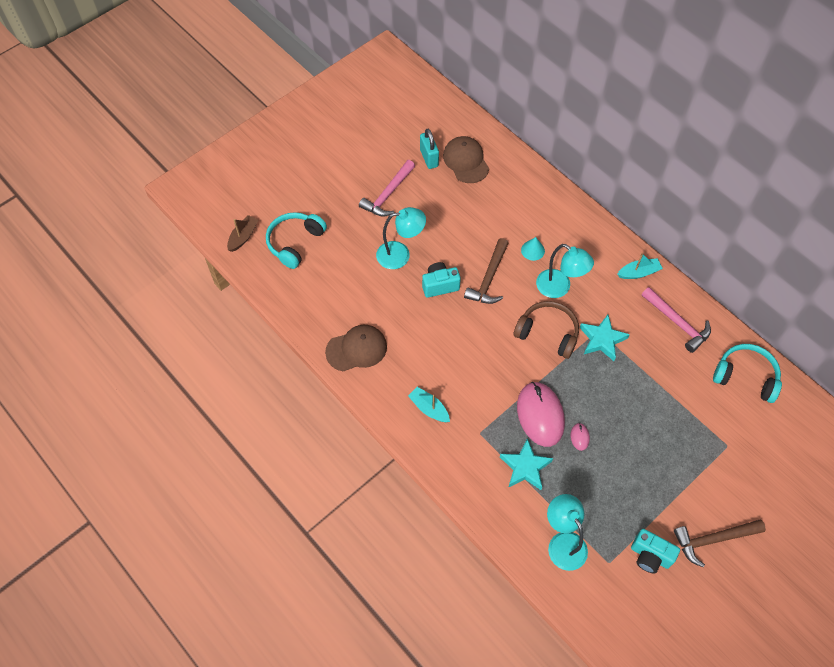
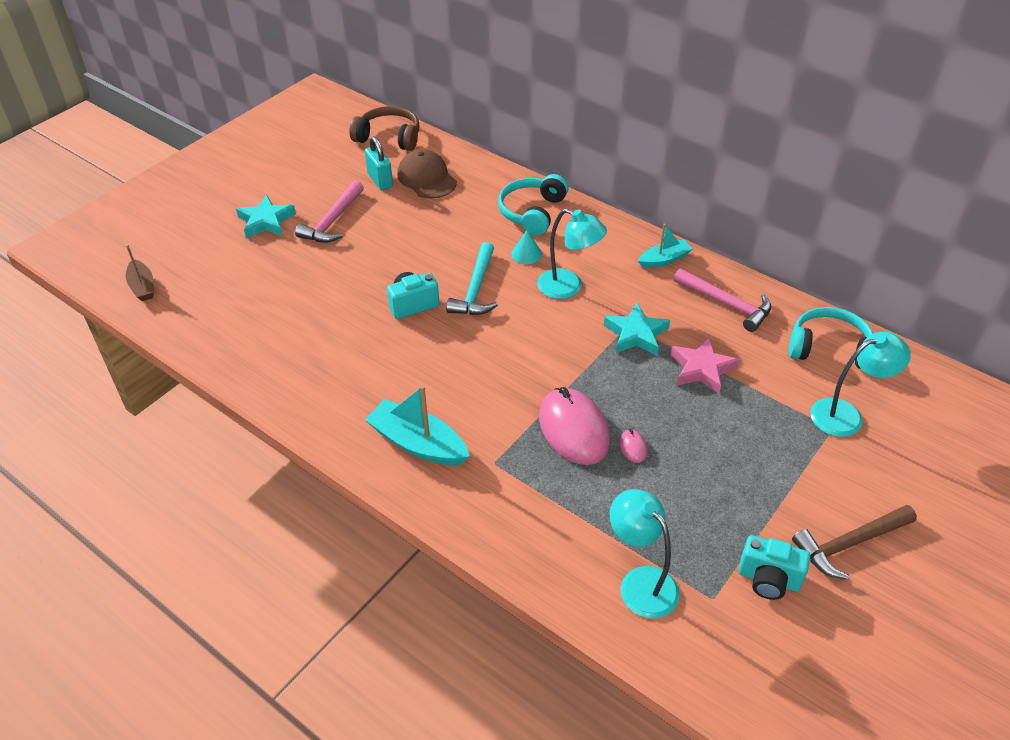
camera: 10 degrees left, 15 degrees down
brown boat [227,215,258,252] -> brown boat turned 135 degrees clockwise [126,244,154,301]
turquoise headphones [266,212,327,269] -> turquoise headphones moved to [498,174,568,236]
brown cap [325,325,387,371] -> none
turquoise lamp [376,207,426,269] -> turquoise lamp moved to [810,332,911,437]
turquoise boat [408,387,450,422] -> turquoise boat [365,385,470,466], size x1.63
brown hammer [464,238,509,304] -> turquoise hammer [446,242,498,315]
turquoise star [500,438,553,490] -> turquoise star moved to [236,195,296,238]
brown headphones [514,301,579,359] -> brown headphones moved to [349,106,419,151]
none -> pink star [670,337,739,394]

